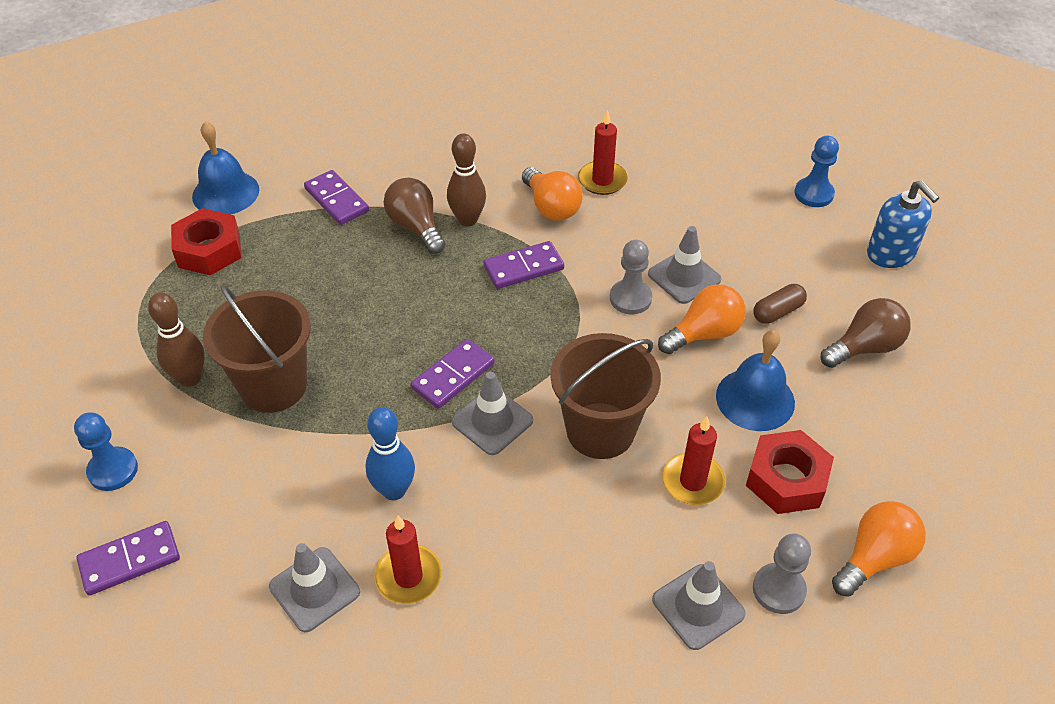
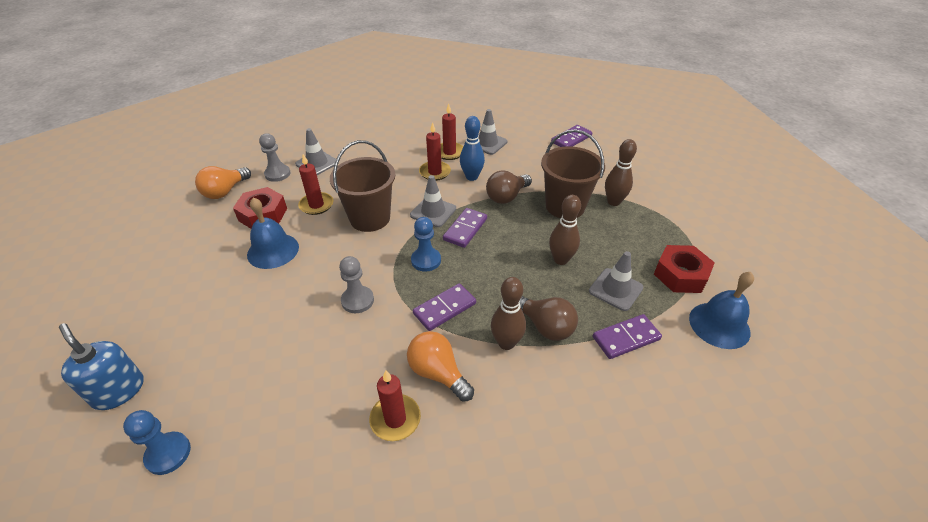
camera: 165 degrees right, 5 degrees down
blue pawn [74,412,138,491] -> blue pawn moved to [411,217,441,272]
purple domino [304,170,369,225] -> purple domino turned 60 degrees counterclockwise [593,314,662,359]
grey traffic cone [648,226,721,304] -> grey traffic cone moved to [589,251,643,311]
orange light bulb [658,284,746,354] -> none
brown capsule [753,284,807,324] -> none
brown light bulb [821,298,911,368] -> brown light bulb moved to [486,170,532,204]
none -> red candle [419,122,451,181]
none -> brown bowling pin [549,195,581,265]

